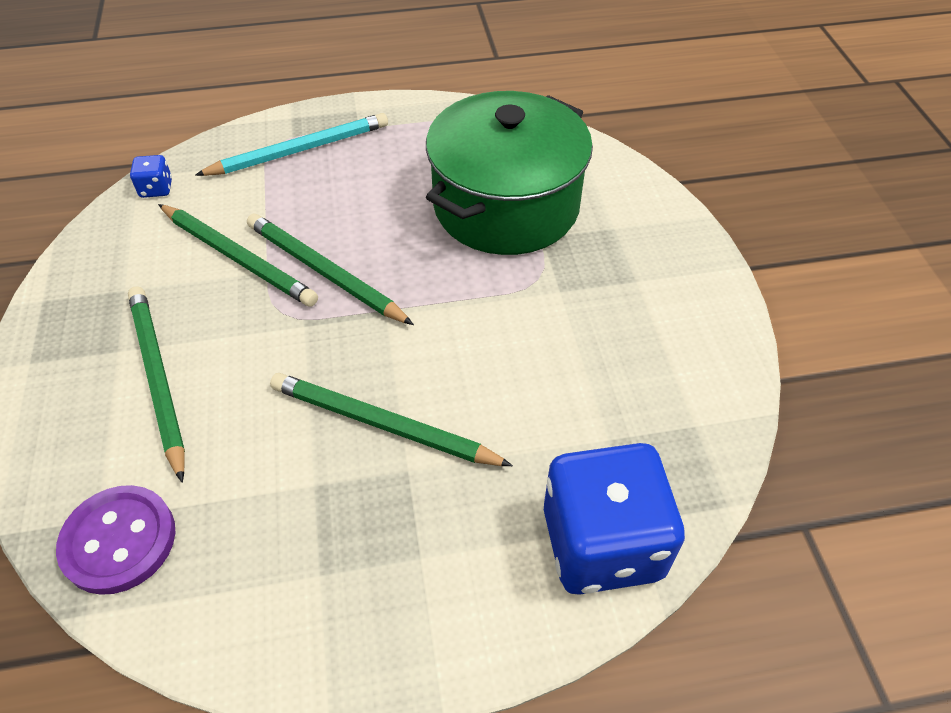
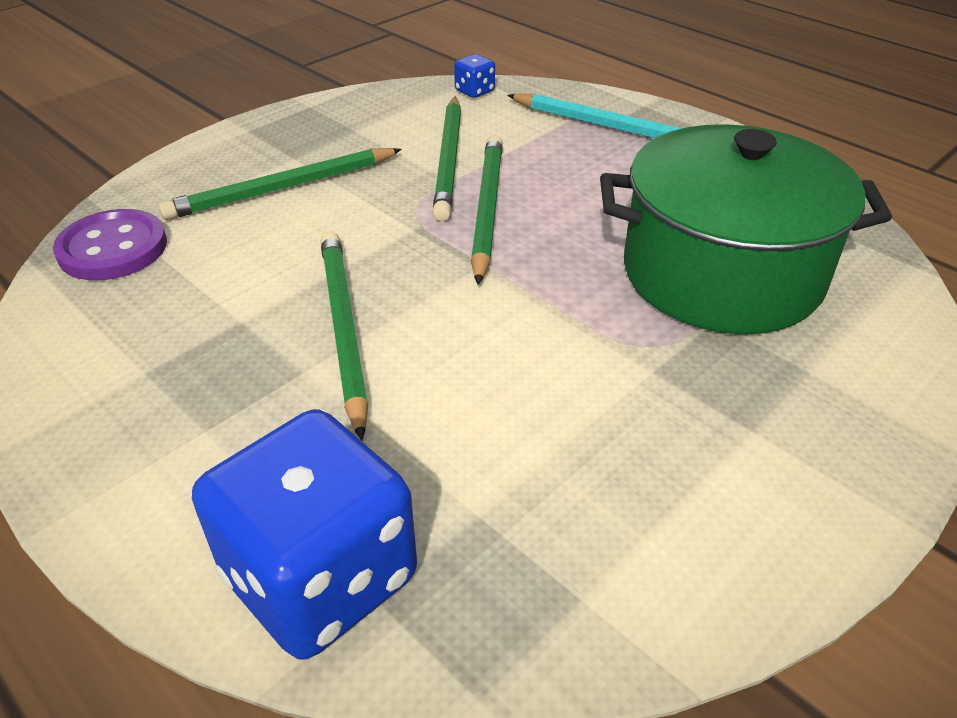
camera: 55 degrees right, 10 degrees down
green pencil [128,286,185,483] -> green pencil turned 150 degrees counterclockwise [158,148,402,220]

